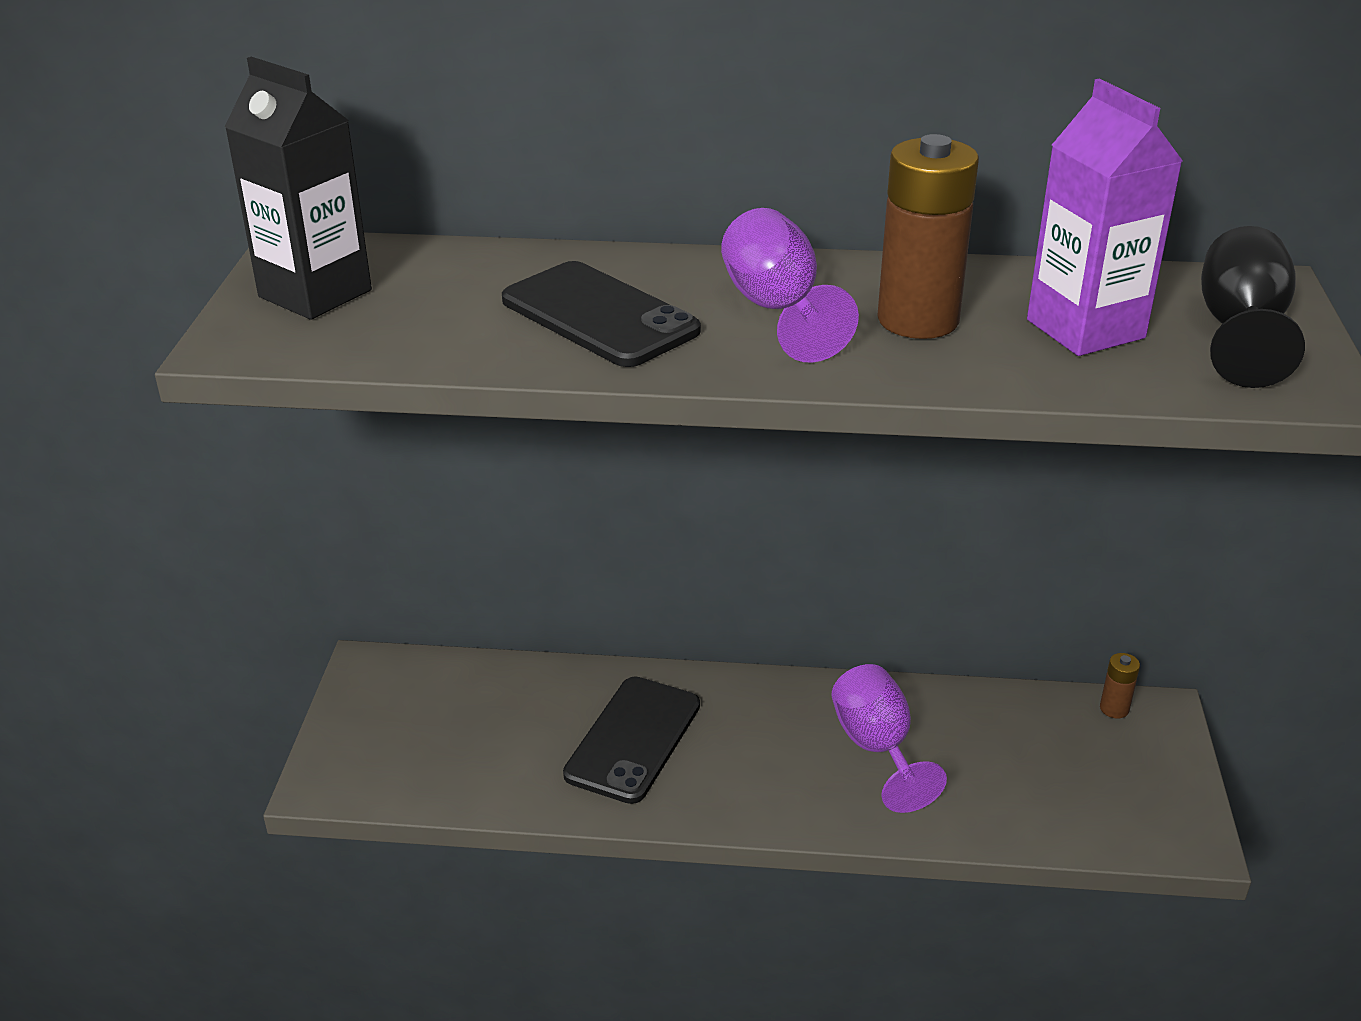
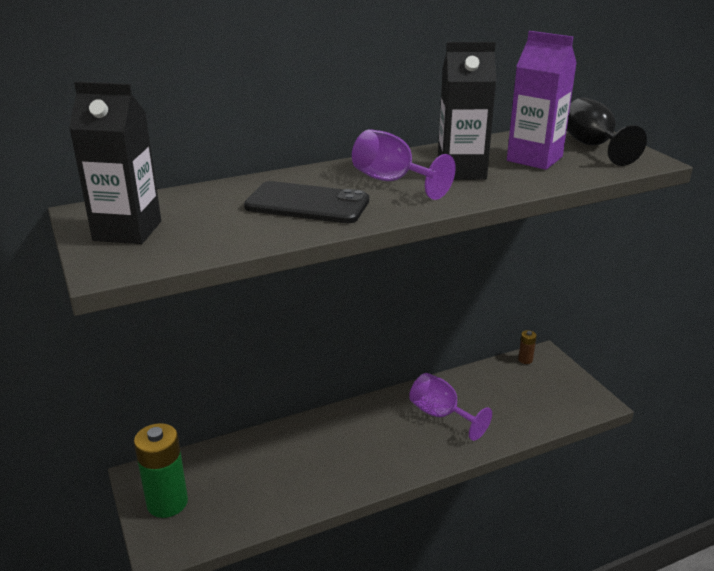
camera: 30 degrees left, 5 degrees down
black phone [563,676,700,804] -> none
brown battery [877,134,979,339] -> black carton [438,42,496,180]
none -> green battery [134,423,188,518]

